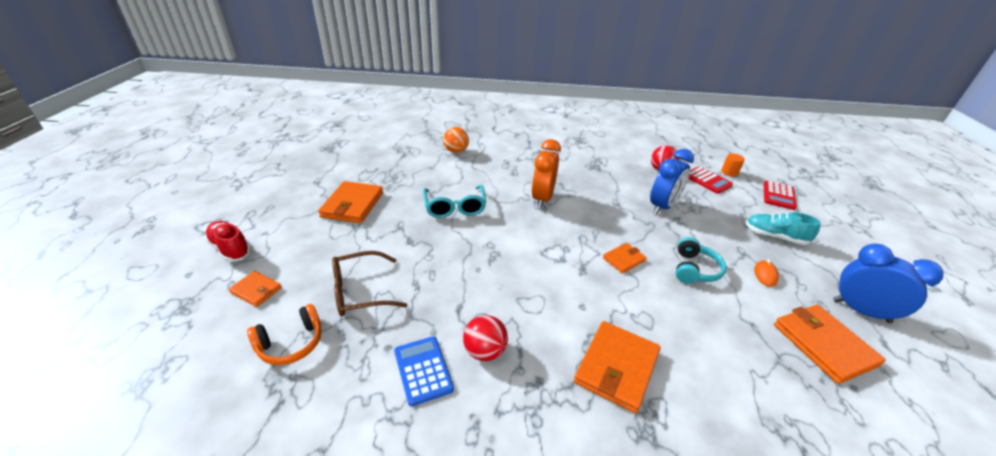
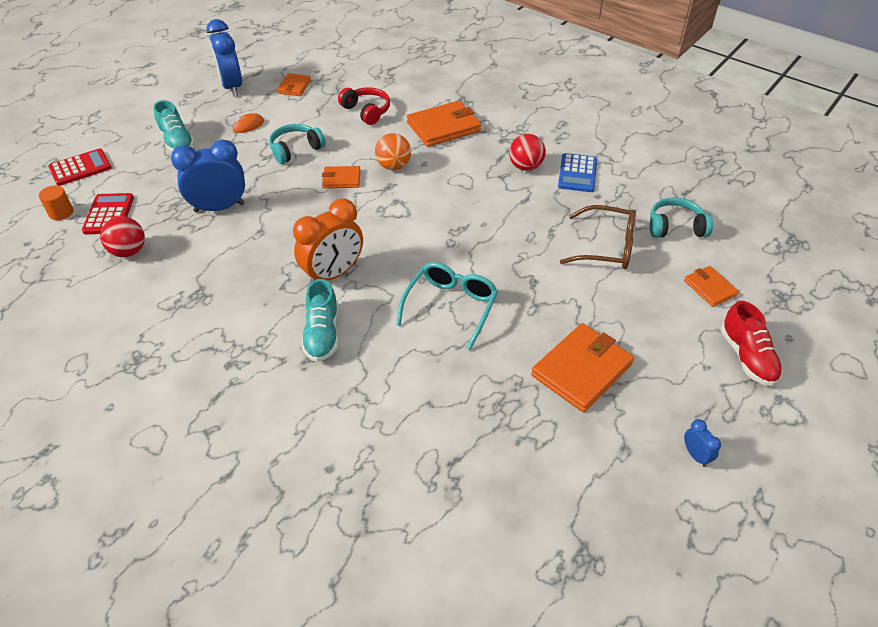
camera: 145 degrees left, 10 degrees up
orange headphones [247,304,322,365] -> turquoise headphones [650,197,713,238]
orange ball [443,127,469,153] -> orange ball moved to [375,133,411,170]
orange wallet [774,305,886,384] -> orange wallet [277,73,311,96], size x0.56
none -> turquoise shoe [301,279,338,362]
none -> red headphones [338,87,390,125]
none -> blue clock [684,419,721,467]

